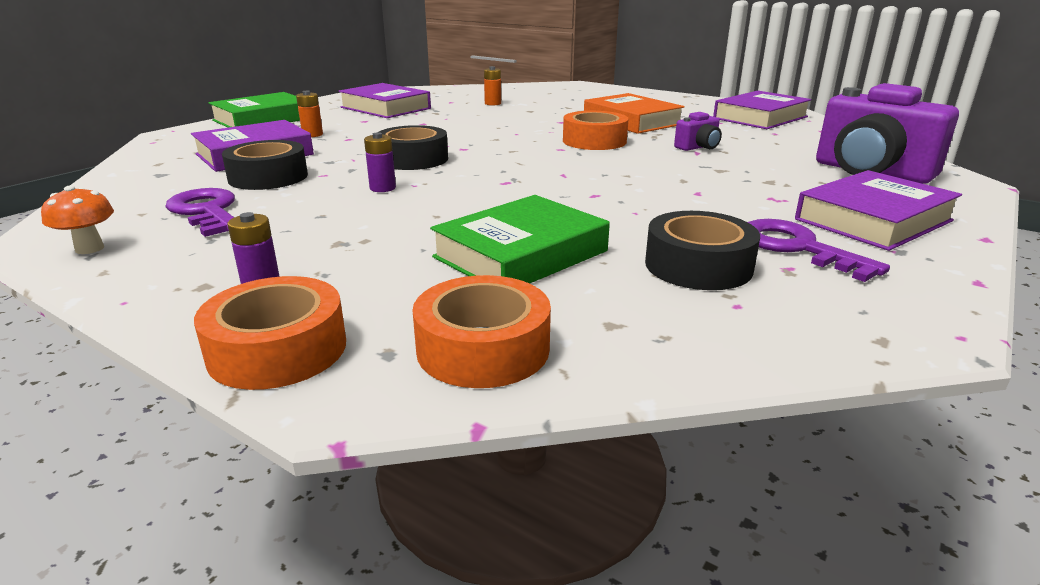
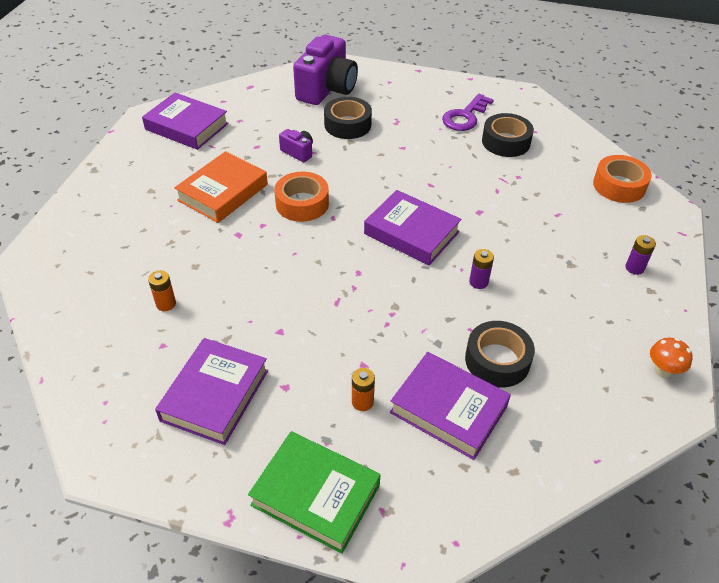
camera: 110 degrees left, 20 degrees up
purple key [165,188,235,237] -> none
orange tape [194,276,346,390] -> none
black tape [379,125,448,170] -> black tape moved to [324,97,372,139]
green book [430,195,610,284] -> none
purple book [795,170,962,251] -> purple book moved to [364,190,461,265]

